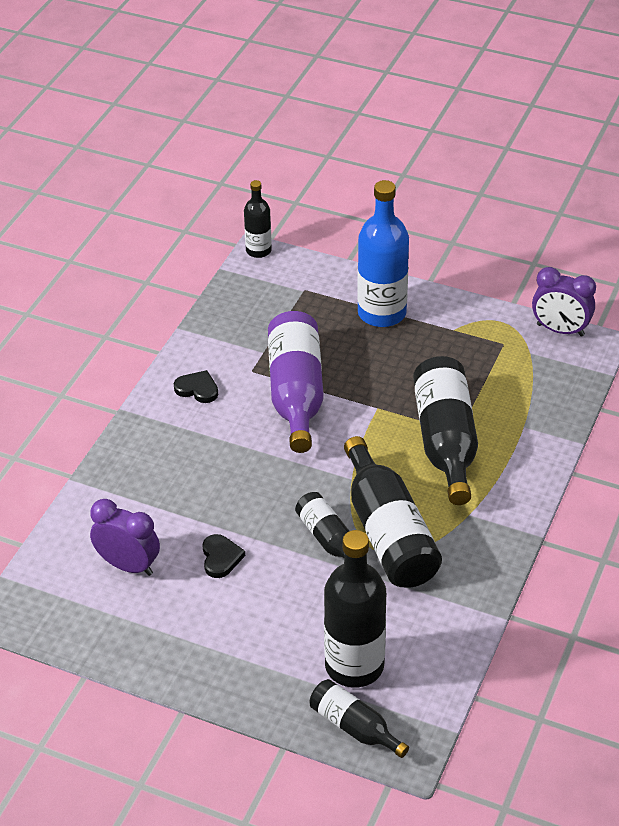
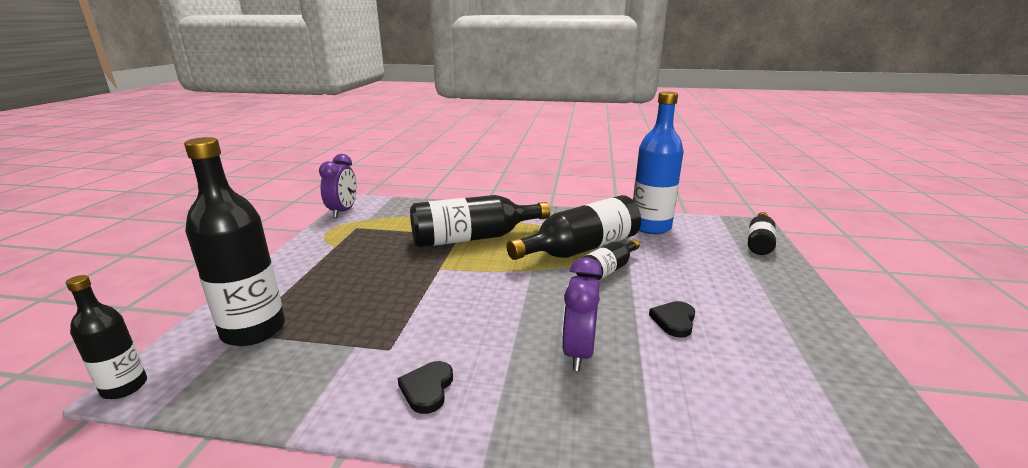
camera: 105 degrees left, 20 degrees down
purple clock [90,499,160,576] -> purple clock moved to [562,257,602,371]
black heart [202,534,245,578] -> black heart turned 45 degrees counterclockwise [649,301,695,338]
purple bottle [268,311,324,453] -> none
black bottle [324,530,386,687] -> black bottle moved to [184,137,285,346]
blue bottle [357,180,409,327] -> blue bottle moved to [633,91,684,234]

